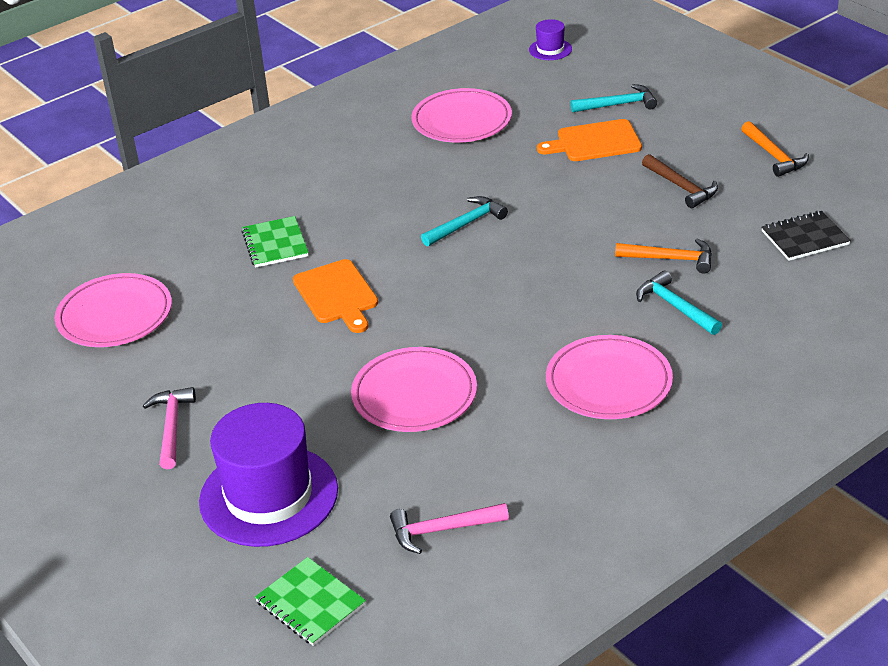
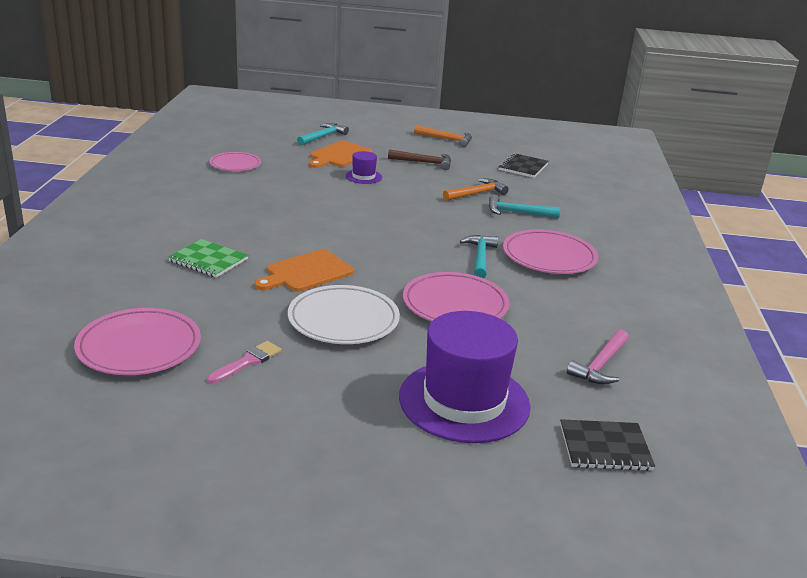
camera: 50 degrees left, 10 degrees down
pink hammer [143,387,196,469] -> none
green notebook [255,557,366,646] -> black notebook [560,419,655,471]
orange cutting board [293,259,378,333] -> orange cutting board turned 120 degrees clockwise [255,249,354,292]
pink plate [411,88,512,143] -> pink plate [209,152,261,171], size x0.63
turquoise hammer [421,196,508,246] -> turquoise hammer moved to [460,235,499,278]
purple hat [529,19,572,60] -> purple hat moved to [345,151,382,184]
none -> pink brush [207,341,282,384]
none -> white plate [288,285,400,344]

